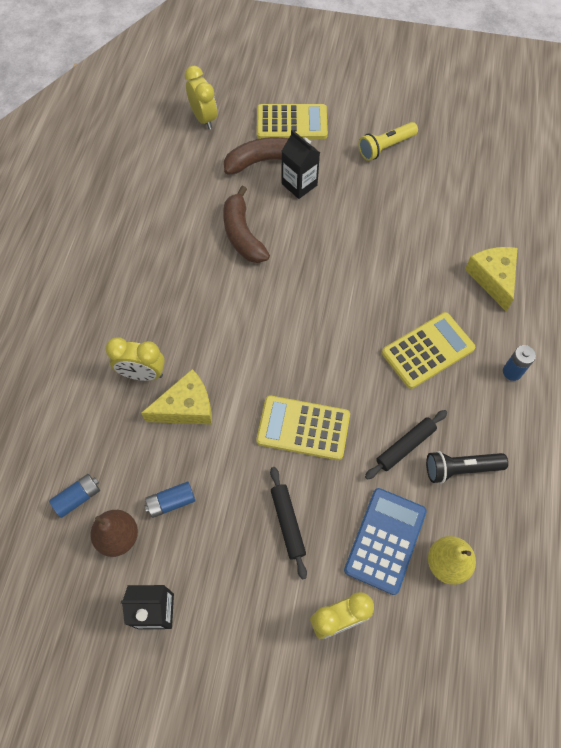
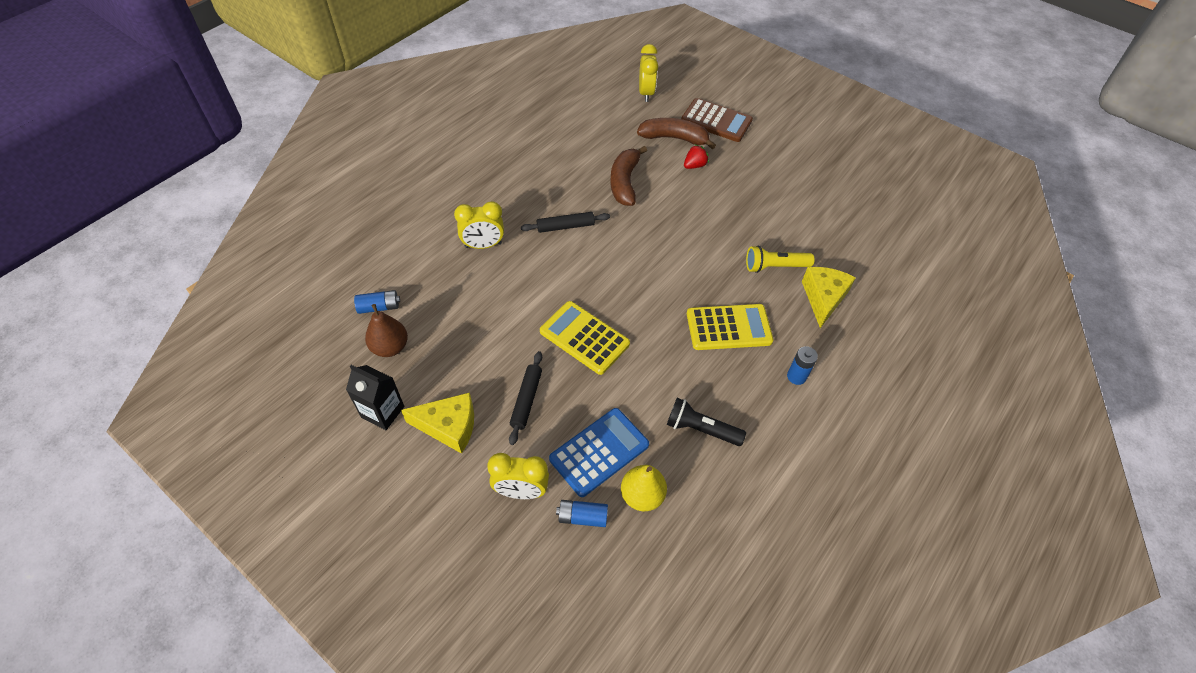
camera: 25 degrees right, 10 degrees down
yellow clock [105,337,165,381] -> yellow clock turned 45 degrees counterclockwise [454,201,504,249]
yellow cheese [141,369,212,424] -> yellow cheese moved to [401,392,474,454]
blue battery [145,481,195,518] -> blue battery moved to [556,500,608,527]
yellow calculator [257,104,328,139] -> brown calculator [681,98,753,142]
black carton [282,130,320,199] -> red strawberry [684,145,709,169]
yellow flashlight [358,122,418,161] -> yellow flashlight moved to [746,246,814,273]
black rolling pin [365,410,447,480] -> black rolling pin moved to [521,212,610,233]

